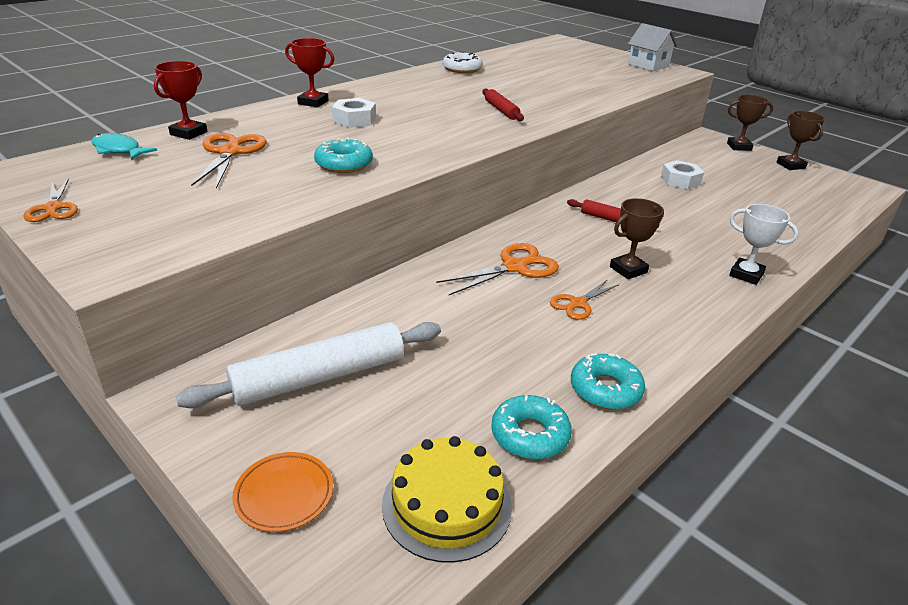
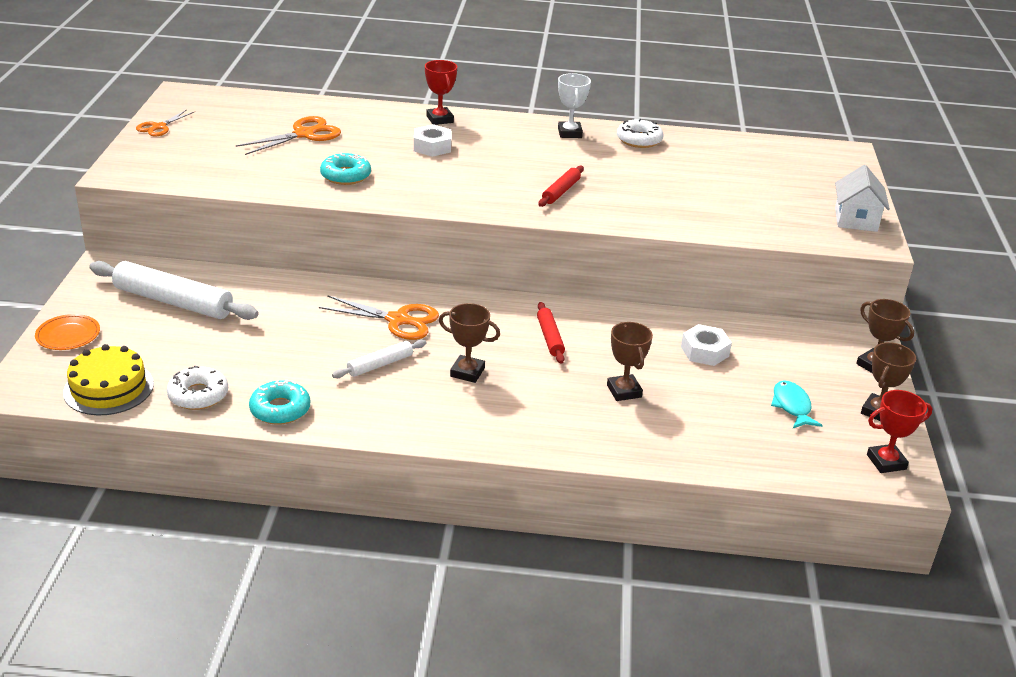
camera: 50 degrees right, 0 degrees up
turquoise fish [92,133,157,160] -> turquoise fish moved to [771,380,823,428]
red trophy [154,61,207,140] -> red trophy moved to [867,390,933,473]
turquoise donut [491,395,572,459] -> white donut [167,366,228,410]
orange scissors [550,279,618,320] -> white rolling pin [332,339,426,378]
white trophy [729,204,798,285] -> white trophy moved to [558,73,591,138]
none -> brown trophy [607,322,653,401]

